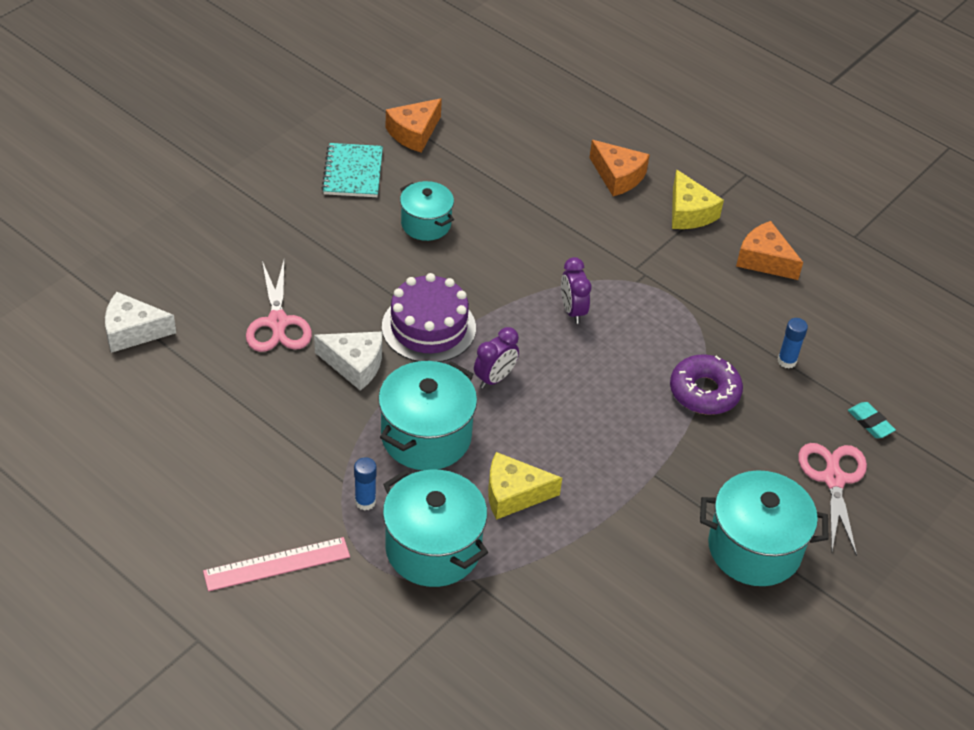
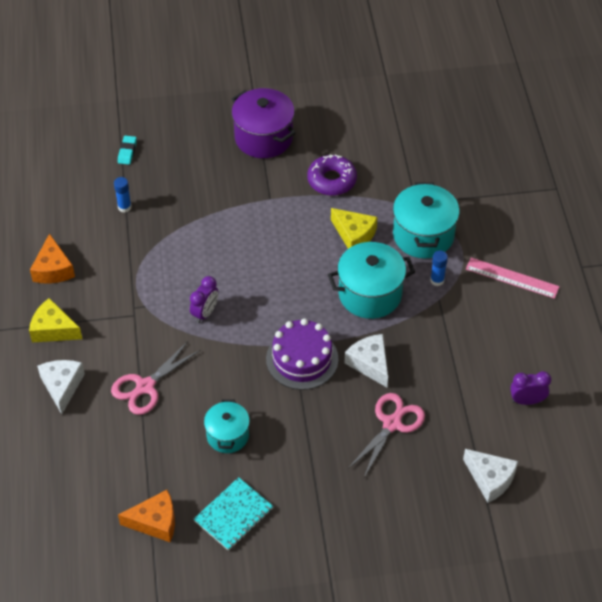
camera: 135 degrees left, 5 degrees up
purple clock [474,327,519,389] -> purple clock moved to [510,371,551,405]
orange cheese [589,140,650,196] -> white cheese [37,360,85,414]
purple donut [670,355,743,415] -> purple donut moved to [307,154,357,196]
yellow cheese [672,169,724,229] -> yellow cheese turned 90 degrees counterclockwise [29,298,82,343]
turquoise pot [700,470,828,586] -> purple pot [231,88,296,158]
pink scissors [798,443,867,556] -> pink scissors moved to [111,341,200,415]

